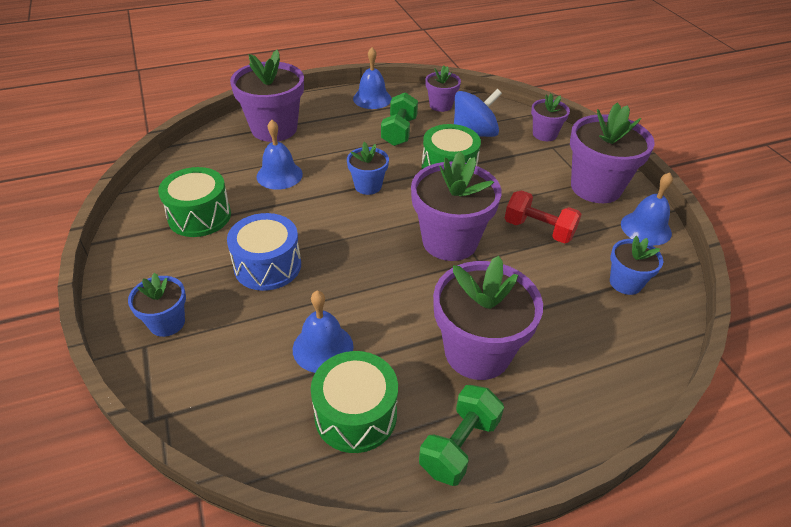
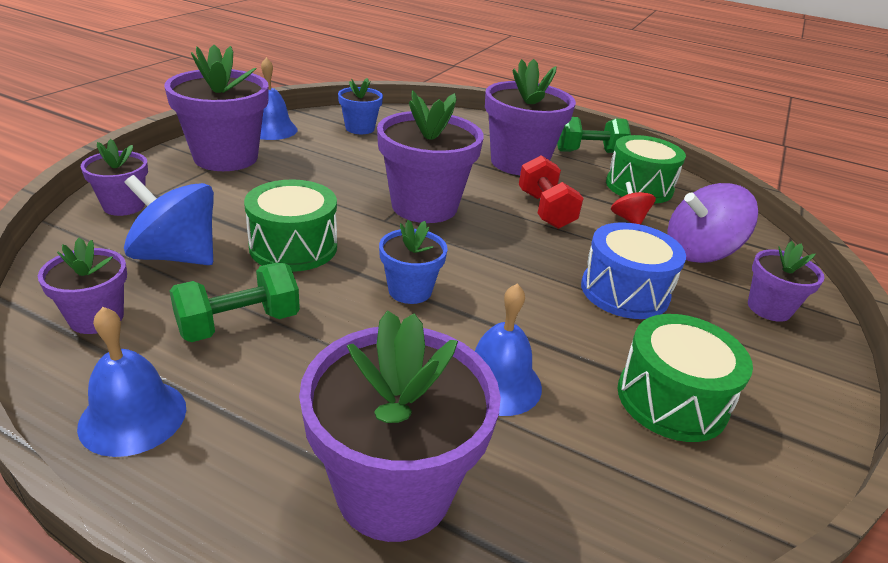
camera: 135 degrees left, 10 degrees down
blue flower pot [128,273,186,337] -> purple flower pot [748,241,825,322]
blue bell [293,291,354,373] -> red spinning top [611,182,656,224]
red dumbbell [505,190,582,244] -> red dumbbell moved to [519,155,584,229]
none -> purple spinning top [667,183,758,263]

